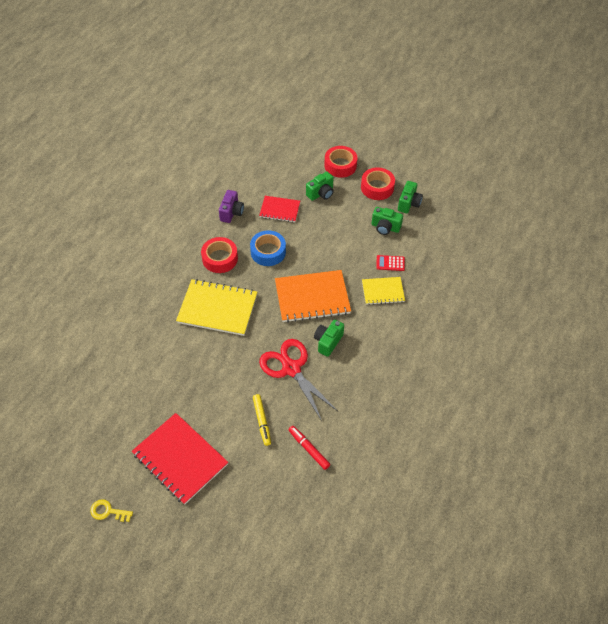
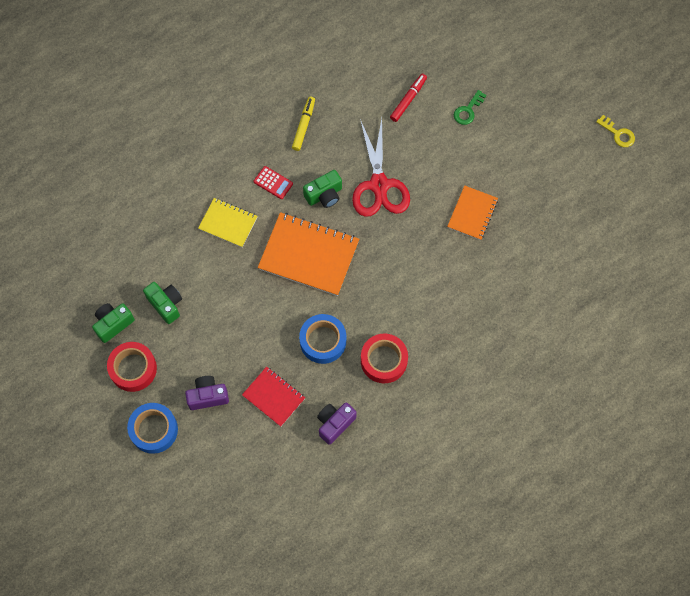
camera: 150 degrees left, 15 degrees up
red notebook [132,413,228,505] -> none
yellow notebook [176,279,257,336] -> none
yellow marker [253,394,271,446] -> yellow marker moved to [292,96,315,151]
red marker [288,426,330,470] -> red marker turned 135 degrees counterclockwise [390,74,427,122]
green camera [306,171,334,201] -> purple camera [185,376,229,410]
red tape [324,146,358,178] -> blue tape [127,403,178,454]
red calculator [376,255,405,271] -> red calculator moved to [254,166,293,199]
none -> orange notebook [447,185,498,240]
none -> green key [454,90,486,125]

